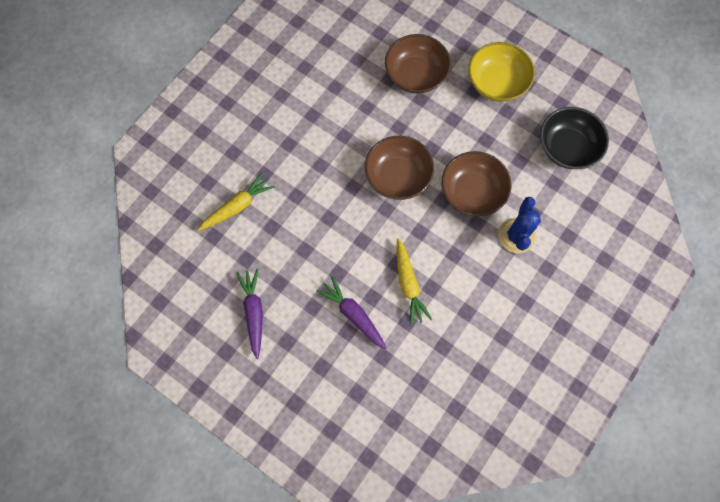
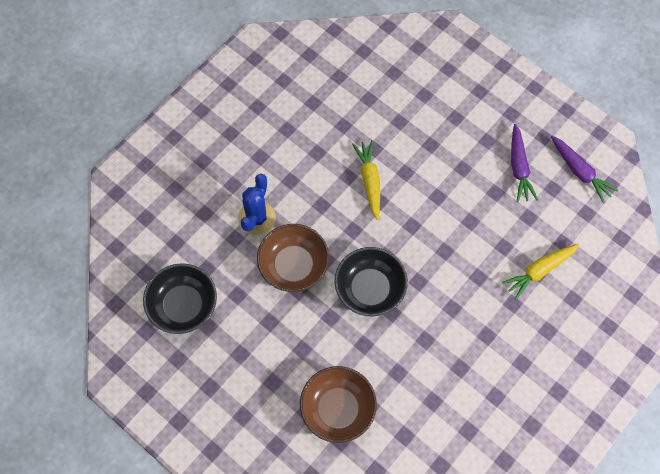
camera: 175 degrees left, 5 degrees down
purple carrot [316,276,387,349] -> purple carrot moved to [551,136,619,203]
brown bowl [365,136,434,200] -> black bowl [334,247,408,316]
yellow bowl [468,42,535,102] -> none

